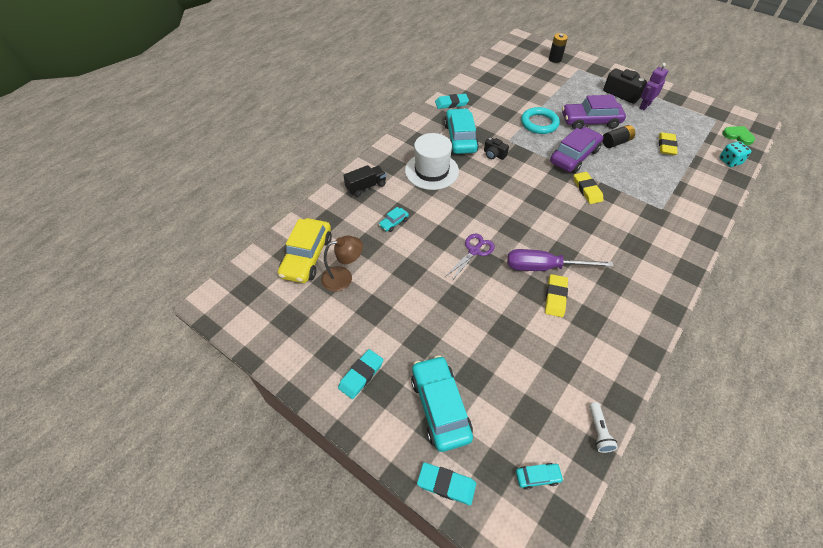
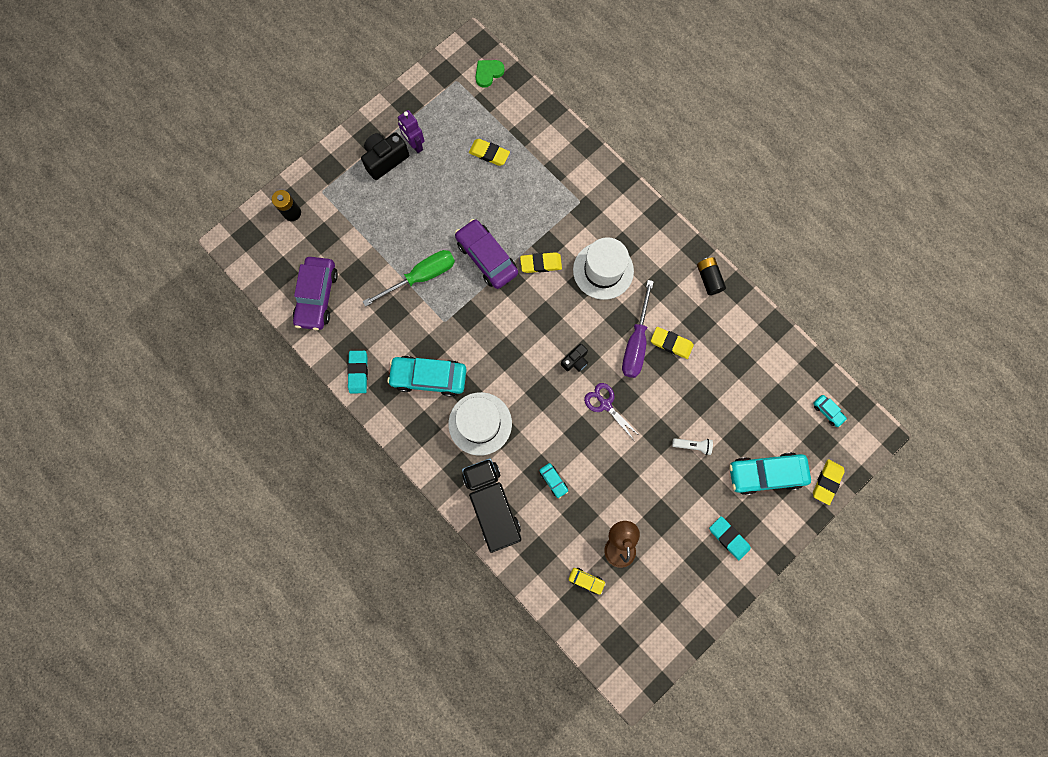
camera: 80 degrees left, 25 degrees up
yellow car [278,218,332,283] -> yellow car [569,568,606,595], size x0.45
black truck [343,165,386,197] -> black truck [462,458,521,553], size x1.81
turquoise eraser [417,462,476,505] -> yellow eraser [813,459,845,505]
black camera [484,137,509,160] -> black camera moved to [561,344,588,372]
turquoise car [516,463,564,490] -> turquoise car turned 135 degrees clockwise [813,395,847,427]
turquoise ring [521,107,560,134] -> green screwdriver [362,250,455,307]
purple car [562,95,626,129] -> purple car moved to [293,257,338,330]
white flashlight [589,402,618,453] -> white flashlight moved to [672,438,713,455]
black battery [602,125,635,148] -> black battery moved to [697,257,726,295]
turquoise dice [719,141,751,167] -> none
none -> white hat [573,237,634,300]

